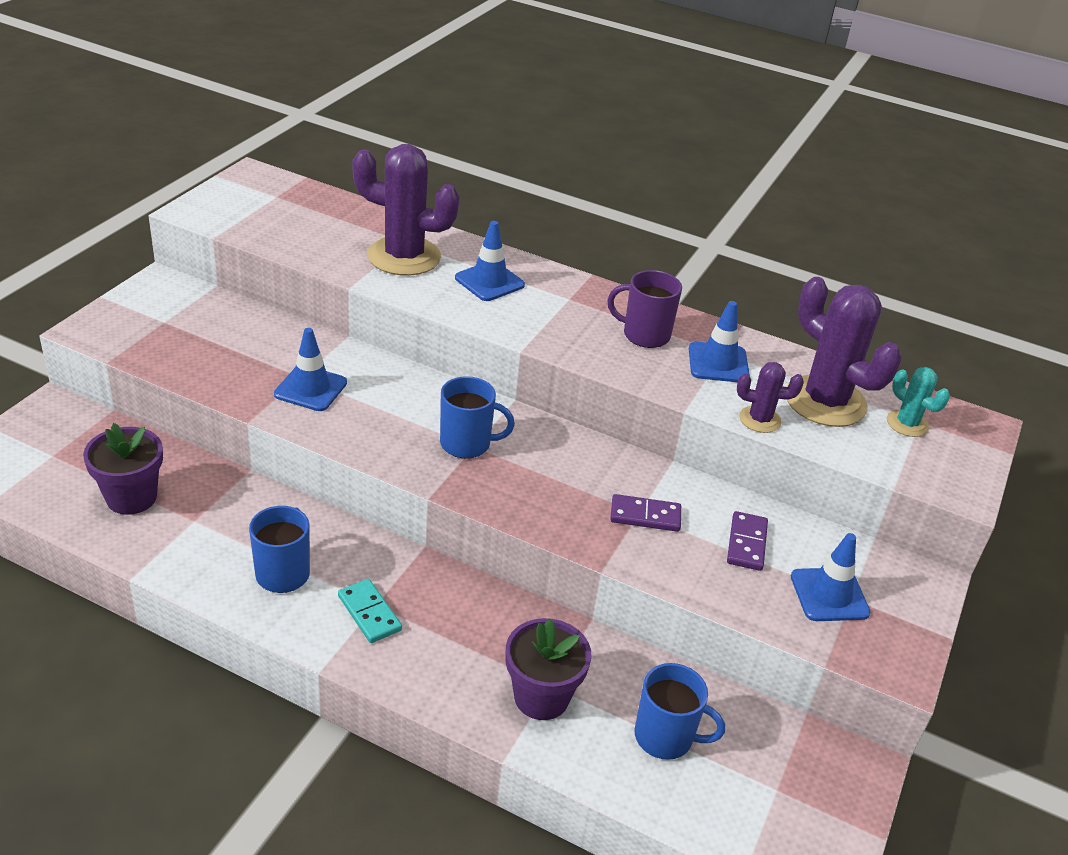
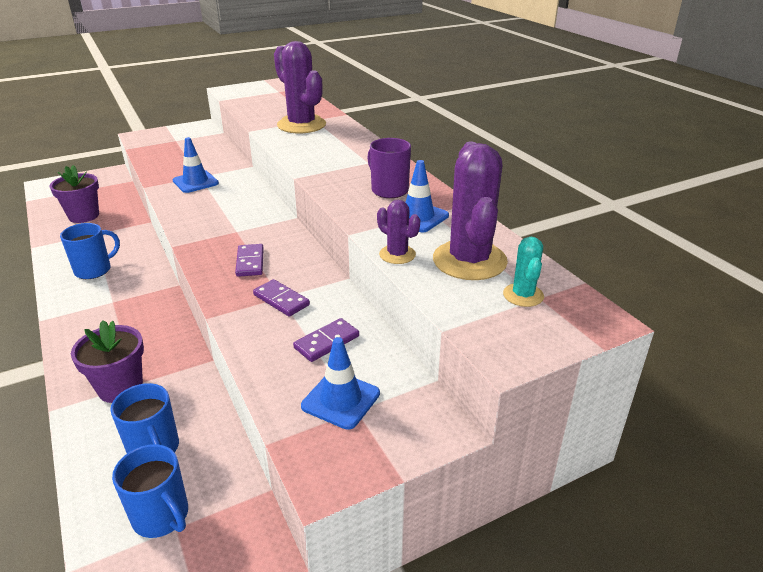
camera: 40 degrees right, 5 degrees down
turquoise domino [338,579,402,643] -> none
blue mug [440,376,515,459] -> blue mug moved to [112,444,188,538]
blue traffic cone [455,221,525,301] -> none
none -> purple domino [235,244,264,277]

